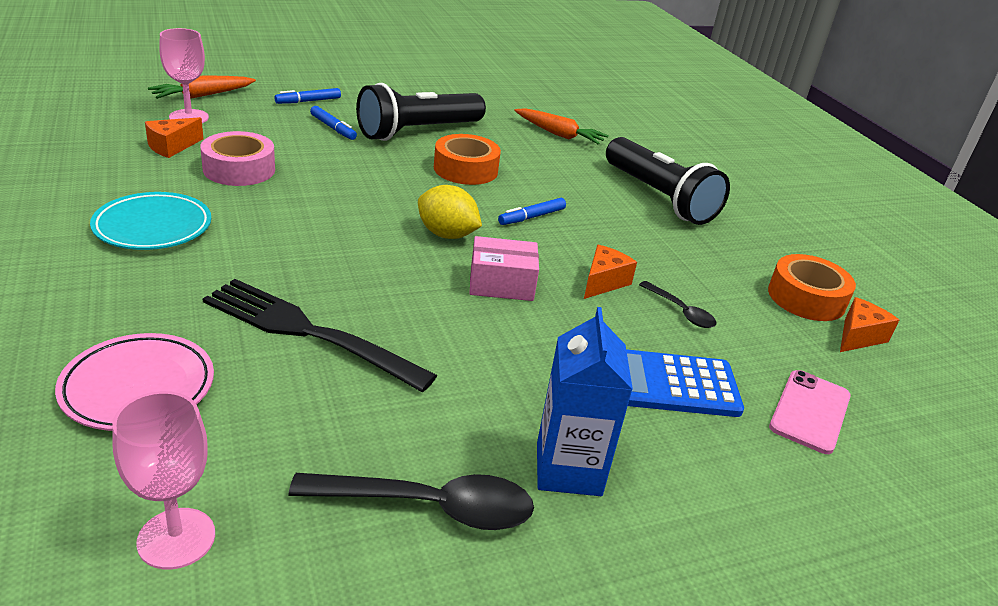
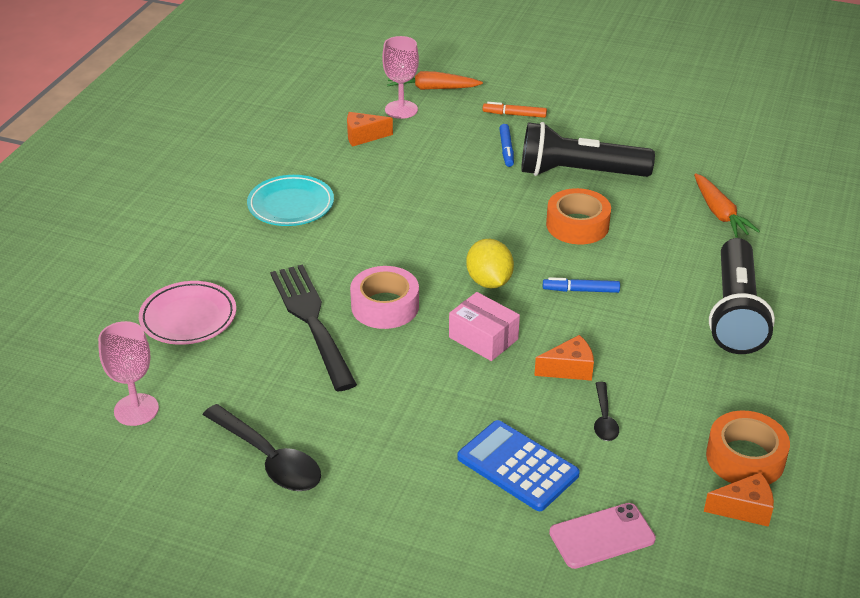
camera: 45 degrees right, 5 degrees up
pink tape [200,131,275,186] -> pink tape moved to [350,266,419,329]
blue marker [274,88,341,104] -> orange marker [483,102,547,118]
blue carton [537,307,633,496] -> none

